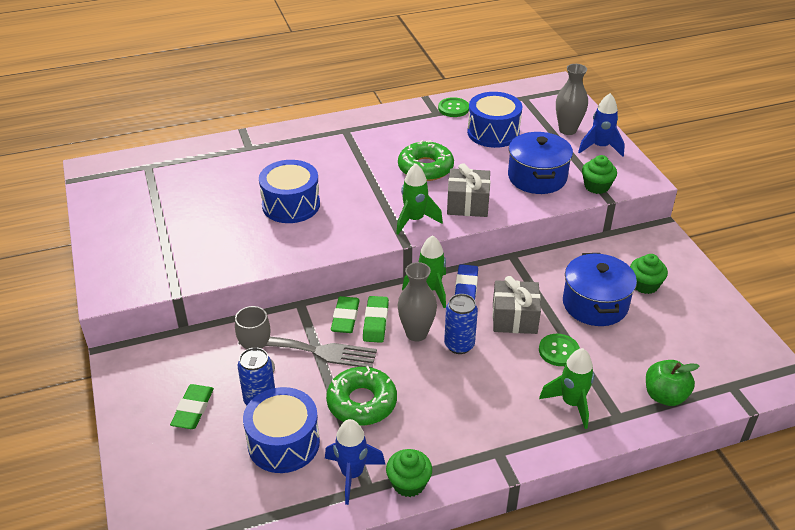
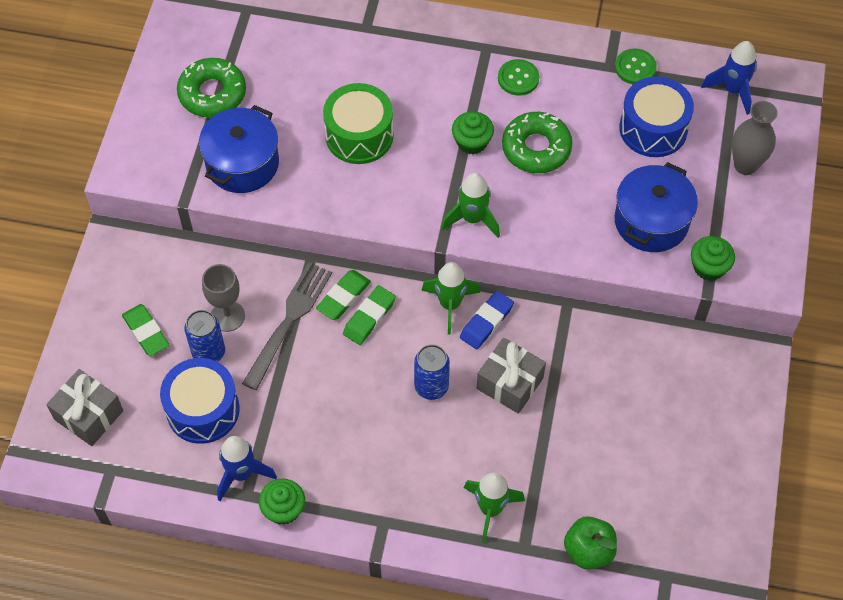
camera: 30 degrees right, 20 degrees up
green eraser [170,384,214,429] -> green eraser turned 75 degrees counterclockwise [122,304,169,356]
grey fork [239,337,377,368] -> grey fork turned 105 degrees counterclockwise [242,262,332,390]
blue drum [259,160,320,223] -> green drum [323,83,394,164]
green donut [326,366,397,426] -> green donut moved to [177,58,246,117]
grey vase [397,262,437,342] -> none
grey gift [447,163,490,217] -> grey gift moved to [46,369,123,446]
green button [539,334,580,366] -> green button moved to [498,59,539,96]
blue pot [563,253,637,326] -> blue pot moved to [199,105,279,193]
blue rocket [578,93,625,157] -> blue rocket moved to [701,41,757,115]
green cupcake [630,254,668,294] -> green cupcake moved to [452,111,494,155]

